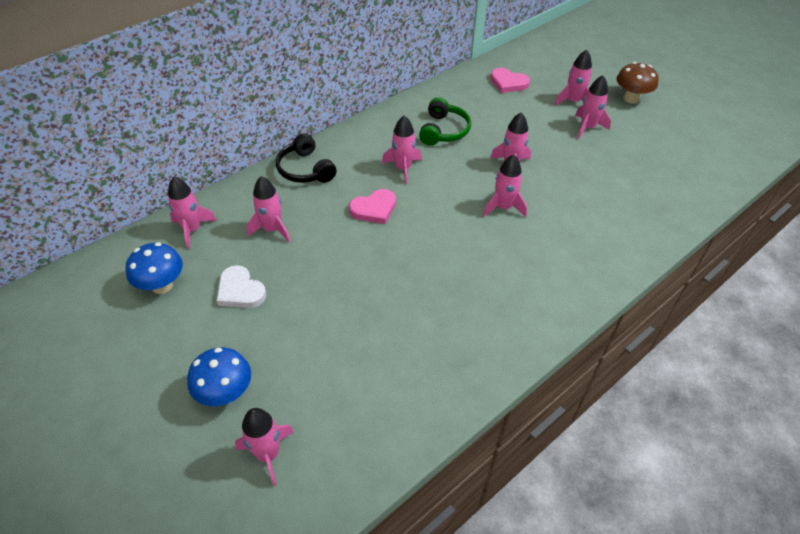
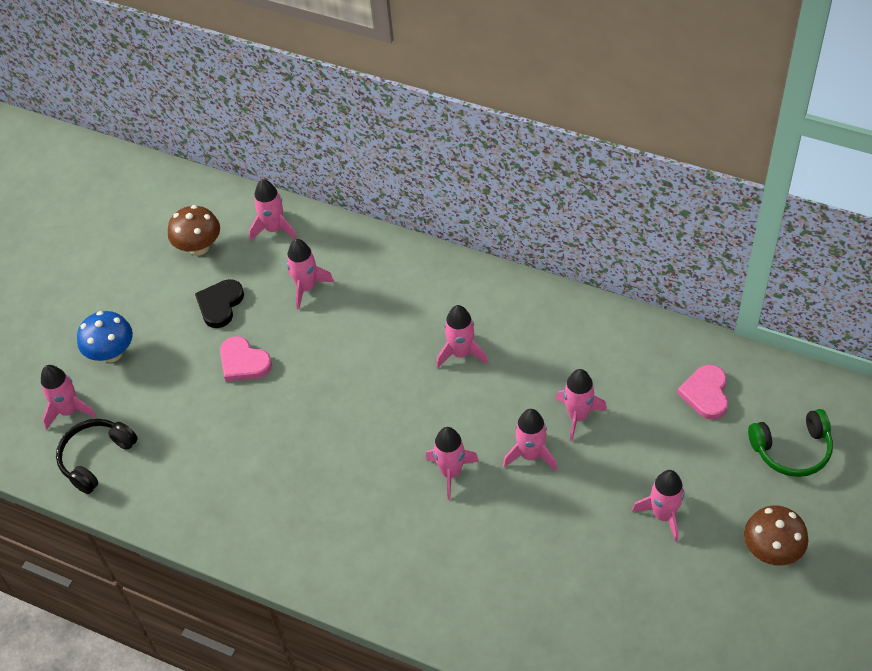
camera: 70 degrees right, 5 degrees up
blue mushroom [125,242,183,294] -> brown mushroom [168,205,220,255]
white heart [216,265,266,308] -> black heart [195,279,244,328]
black headphones [276,133,337,183] -> black headphones moved to [56,419,138,494]
pink heart [349,189,396,224] -> pink heart moved to [220,336,272,382]
green headphones [419,97,471,145] -> green headphones moved to [748,409,833,477]
pink rocket [554,50,592,106] -> pink rocket moved to [556,369,607,441]

